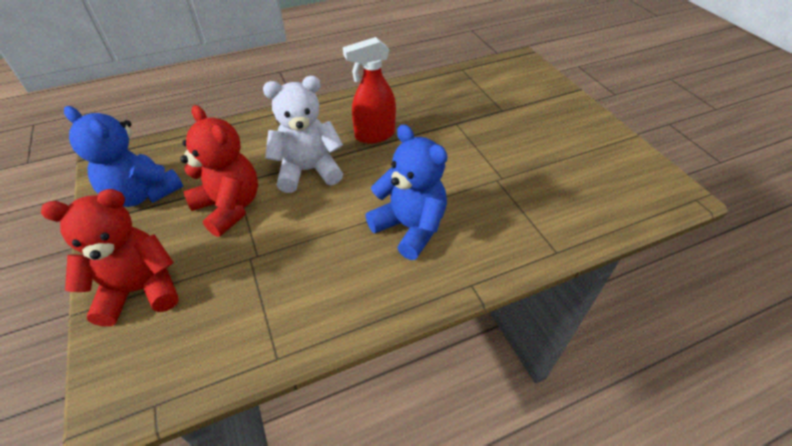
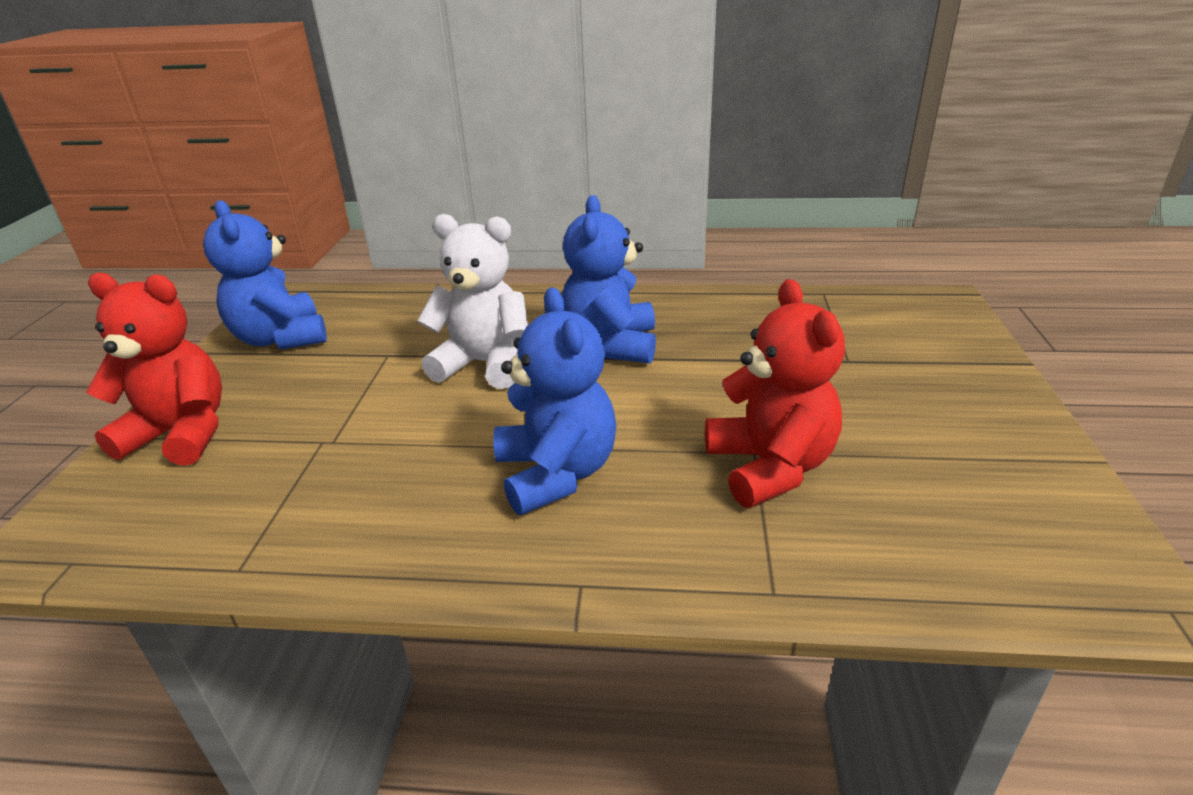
camera: 30 degrees right, 15 degrees down
red teddy bear [180,105,258,237] -> red teddy bear moved to [705,279,845,508]
red spray bottle [343,37,396,144] -> blue teddy bear [561,195,656,363]

